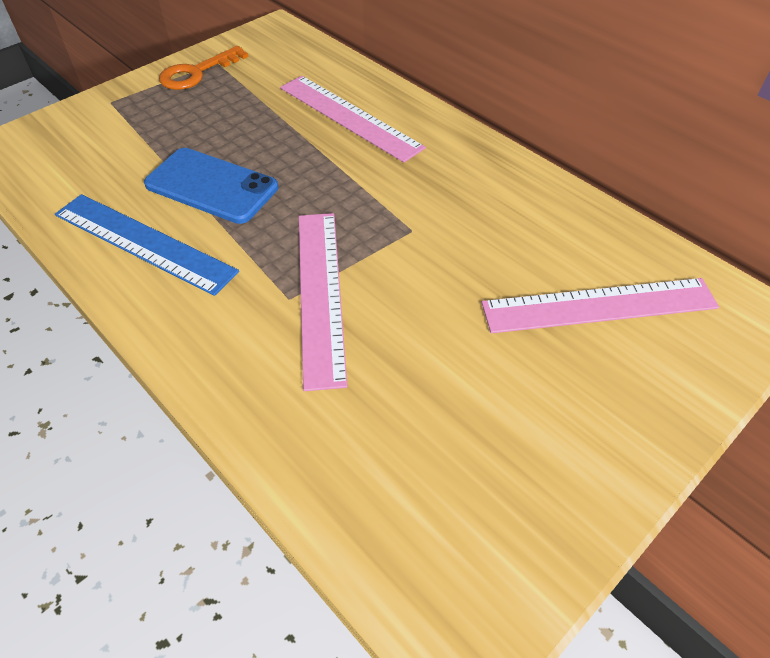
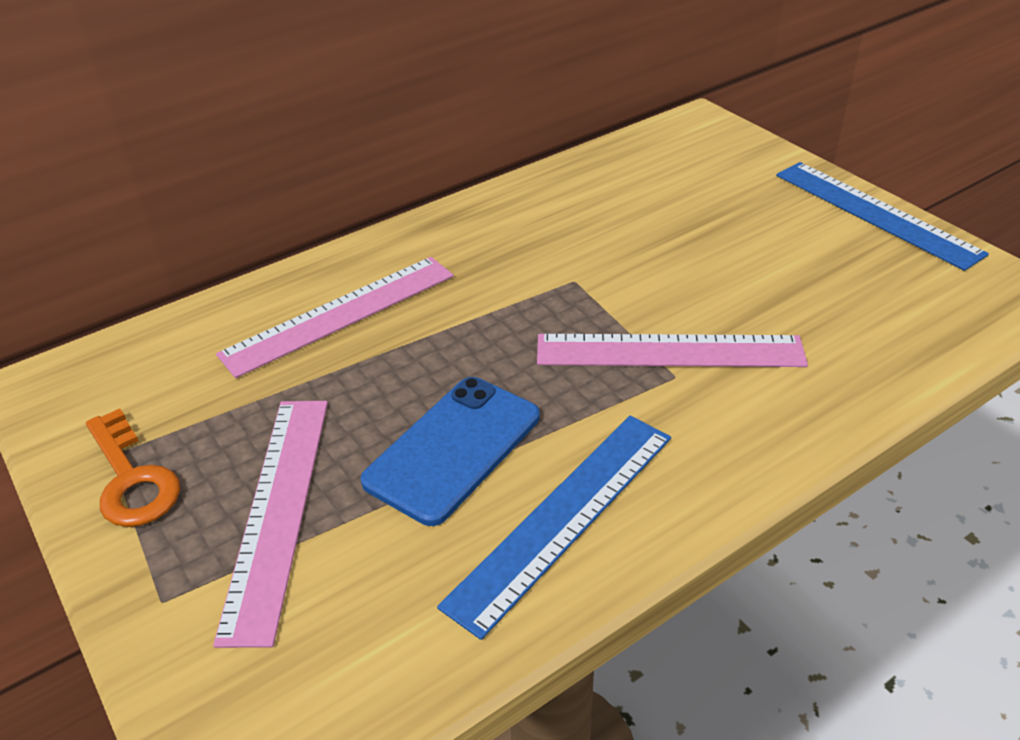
camera: 80 degrees left, 10 degrees down
pink ruler [482,278,719,333] -> pink ruler moved to [213,401,328,648]
none -> blue ruler [776,162,989,271]

